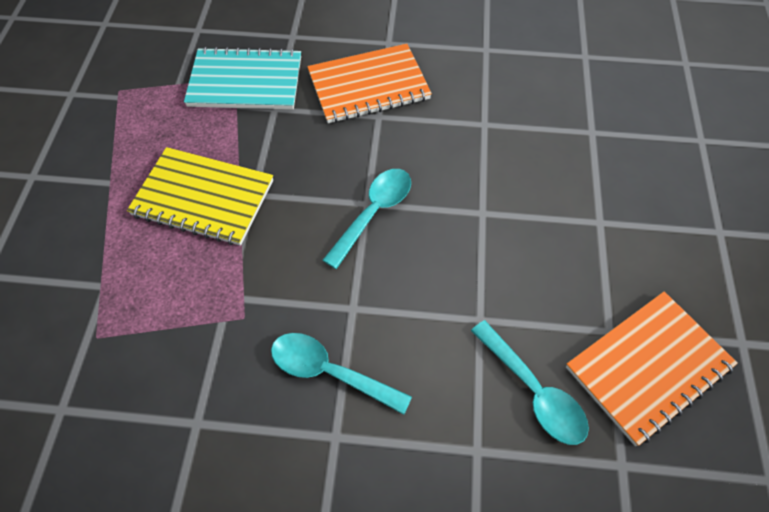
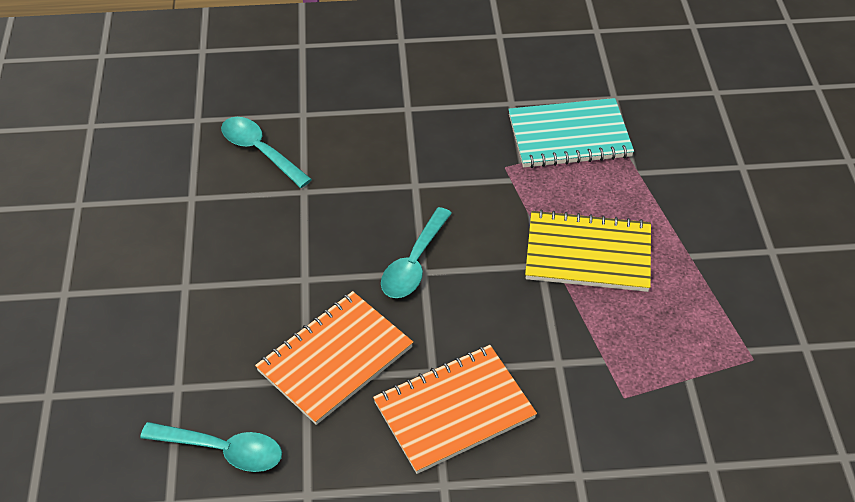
camera: 170 degrees right, 10 degrees down
turquoise notebook [184,47,301,109] -> turquoise notebook moved to [508,98,634,168]
turquoise spoon [271,333,412,415] -> turquoise spoon moved to [140,422,282,472]
orange notebook [566,291,738,446] -> orange notebook moved to [255,291,413,425]

